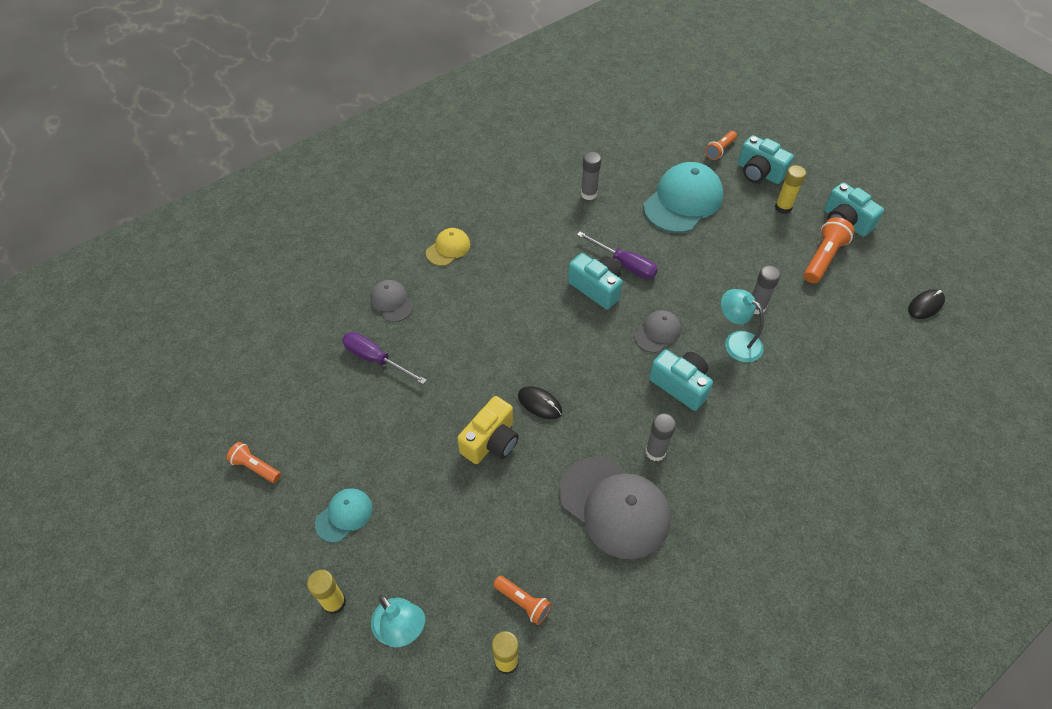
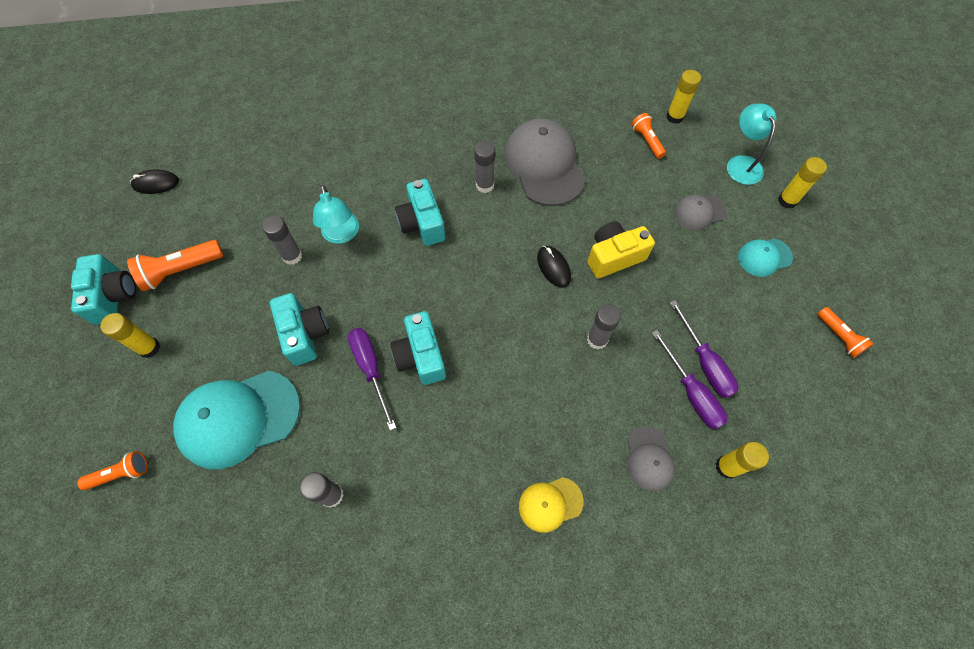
camera: 150 degrees left, 10 degrees up
grey cap [634,310,681,353] -> grey cap moved to [674,194,727,230]
turquoise camera [738,135,794,184] -> turquoise camera moved to [270,293,329,366]
none -> grey glue stick [587,304,621,349]
none -> purple screwdriver [670,300,738,398]
none -> yellow glue stick [716,442,769,479]

